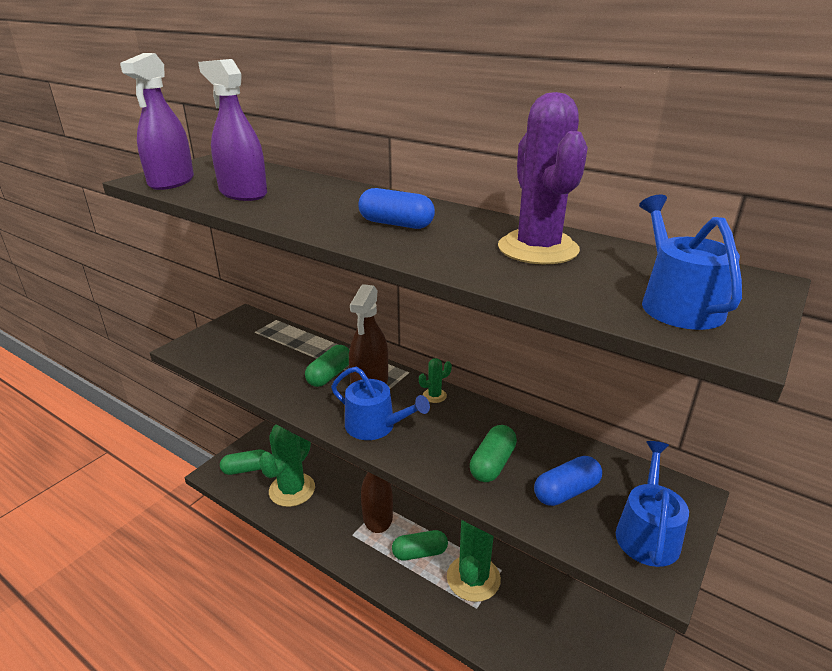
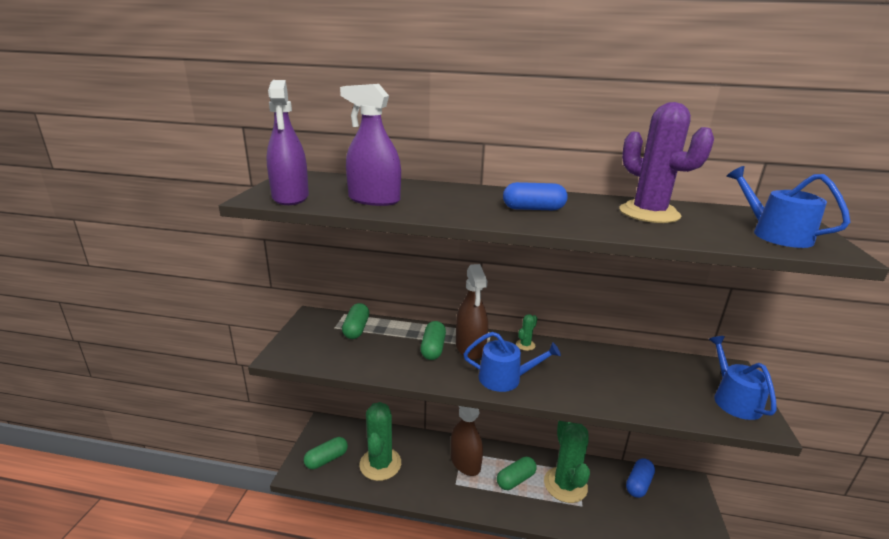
camera: 25 degrees left, 5 degrees down
green capsule [470,425,517,482] -> green capsule moved to [342,303,369,339]
blue capsule [534,456,602,506] -> blue capsule moved to [626,458,655,498]

